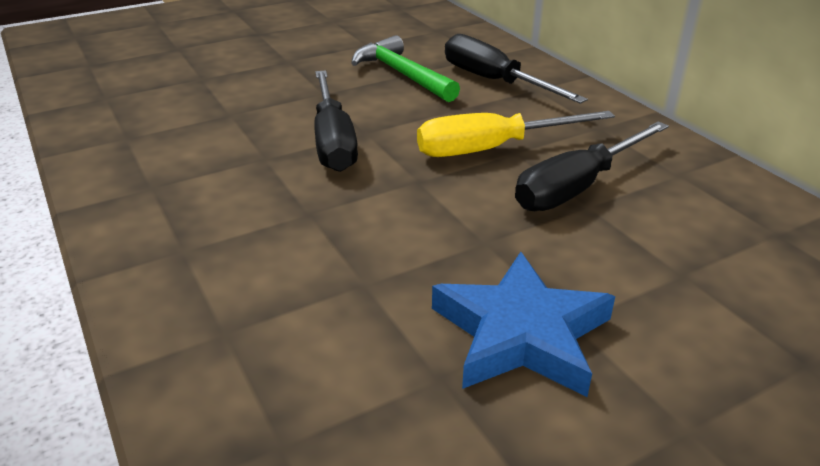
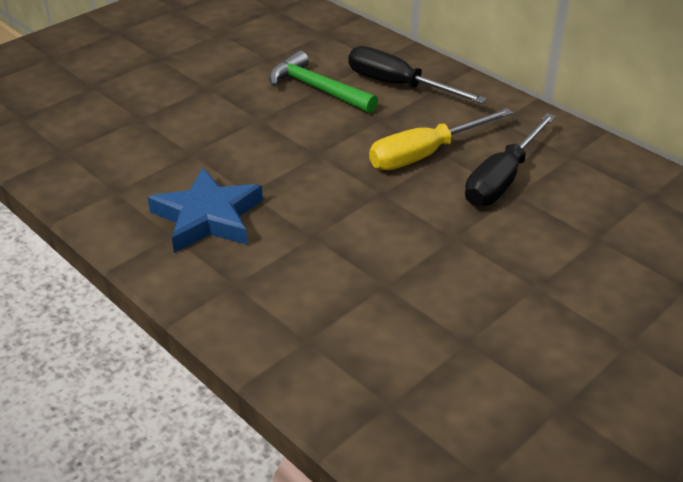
camera: 15 degrees left, 5 degrees up
black screwdriver [314,70,358,172] -> none
blue star [432,252,615,397] -> blue star moved to [148,168,263,253]

